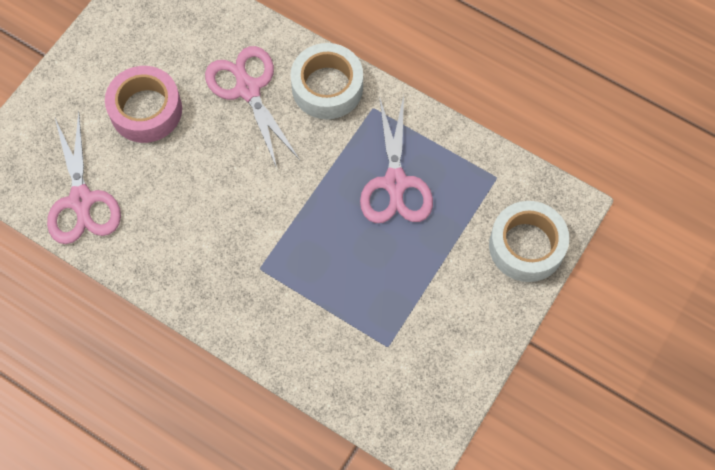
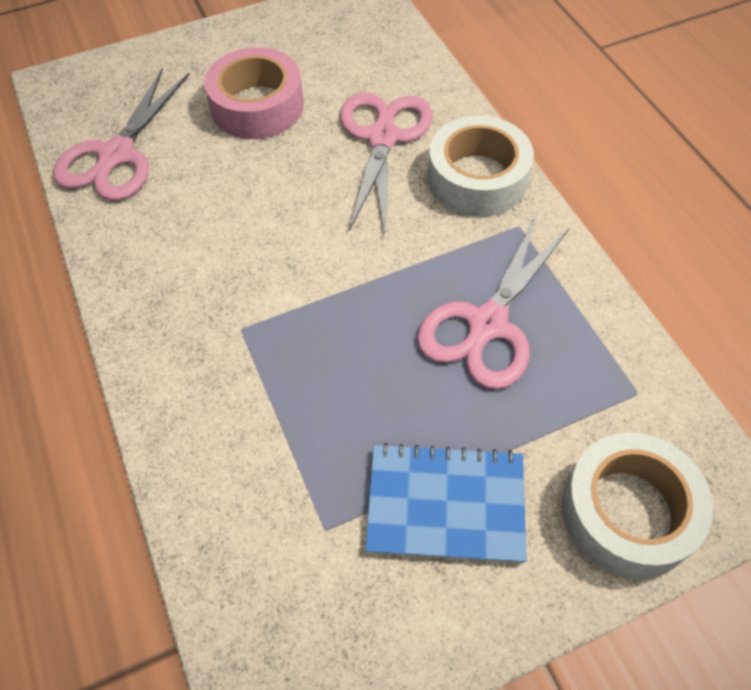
camera: 35 degrees right, 10 degrees down
none -> blue notebook [365,443,527,563]

